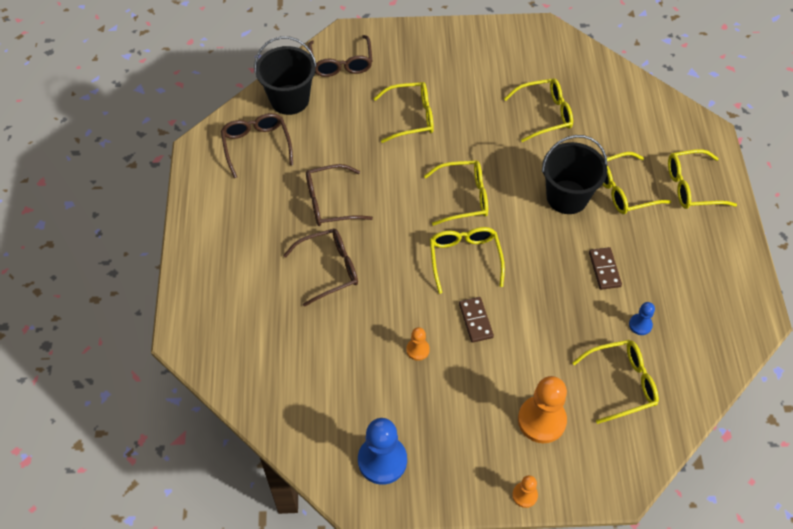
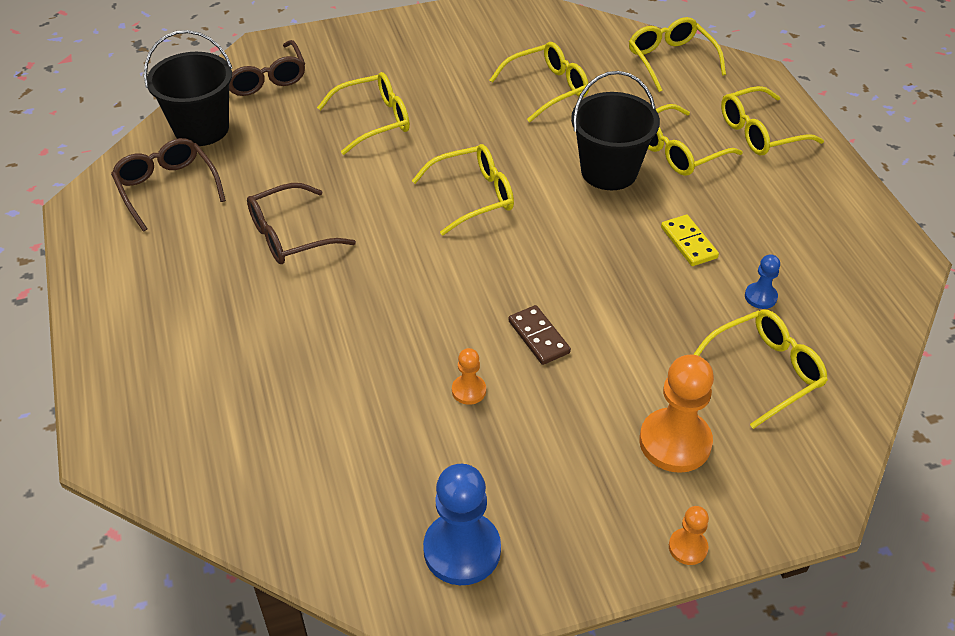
camera: 15 degrees left, 10 degrees down
brown glasses [283,228,358,307] -> none
yellow glasses [430,227,505,294] -> yellow glasses moved to [629,17,726,92]
brown domino [589,247,622,290] -> yellow domino [661,215,719,266]

